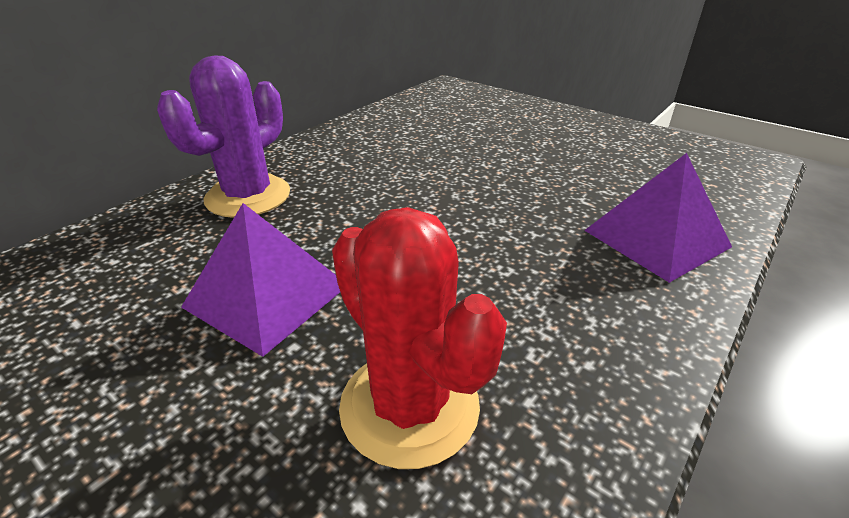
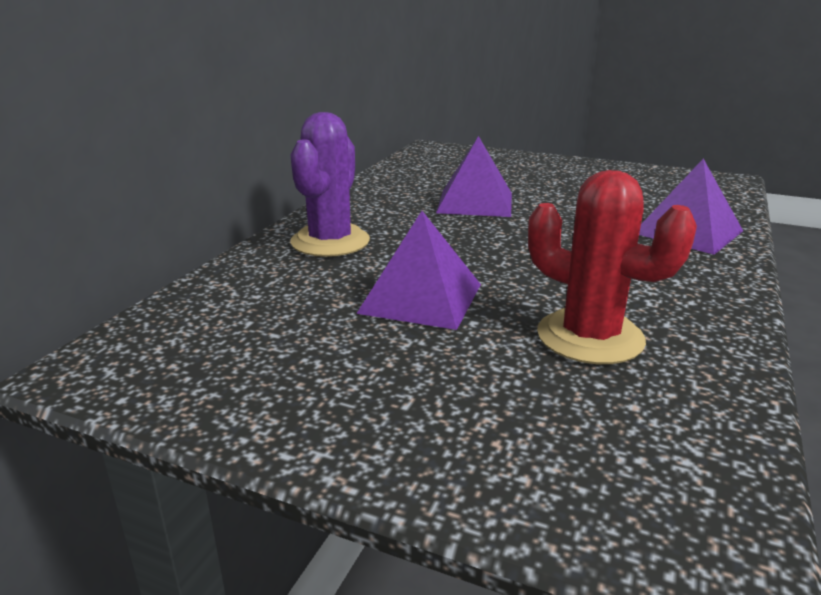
camera: 15 degrees left, 10 degrees down
none -> purple pyramid [436,136,512,217]

